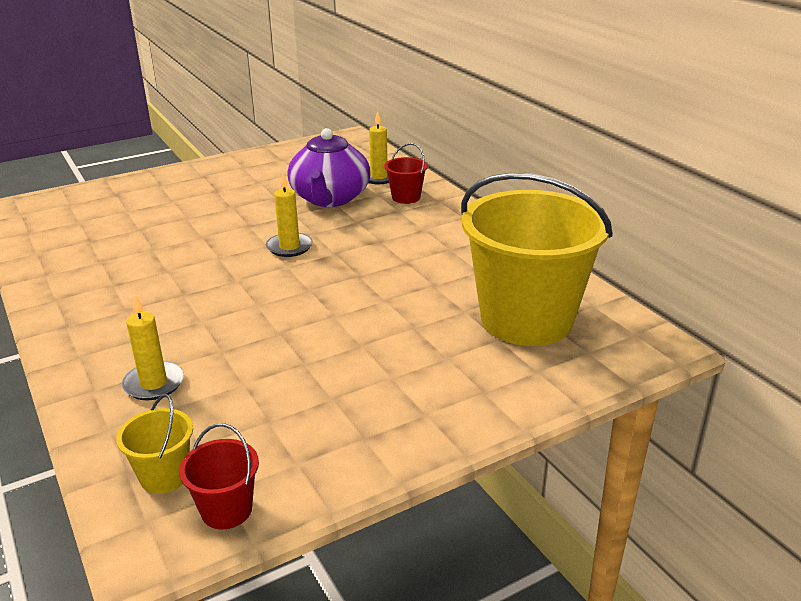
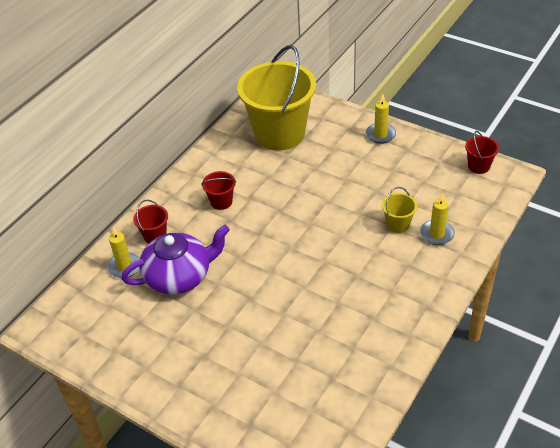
camera: 115 degrees left, 15 degrees up
yellow bucket [116,394,193,494] -> yellow bucket moved to [382,187,417,233]
yellow candle [266,173,313,257] -> yellow candle moved to [366,94,396,144]
none -> red bucket [201,171,236,210]

